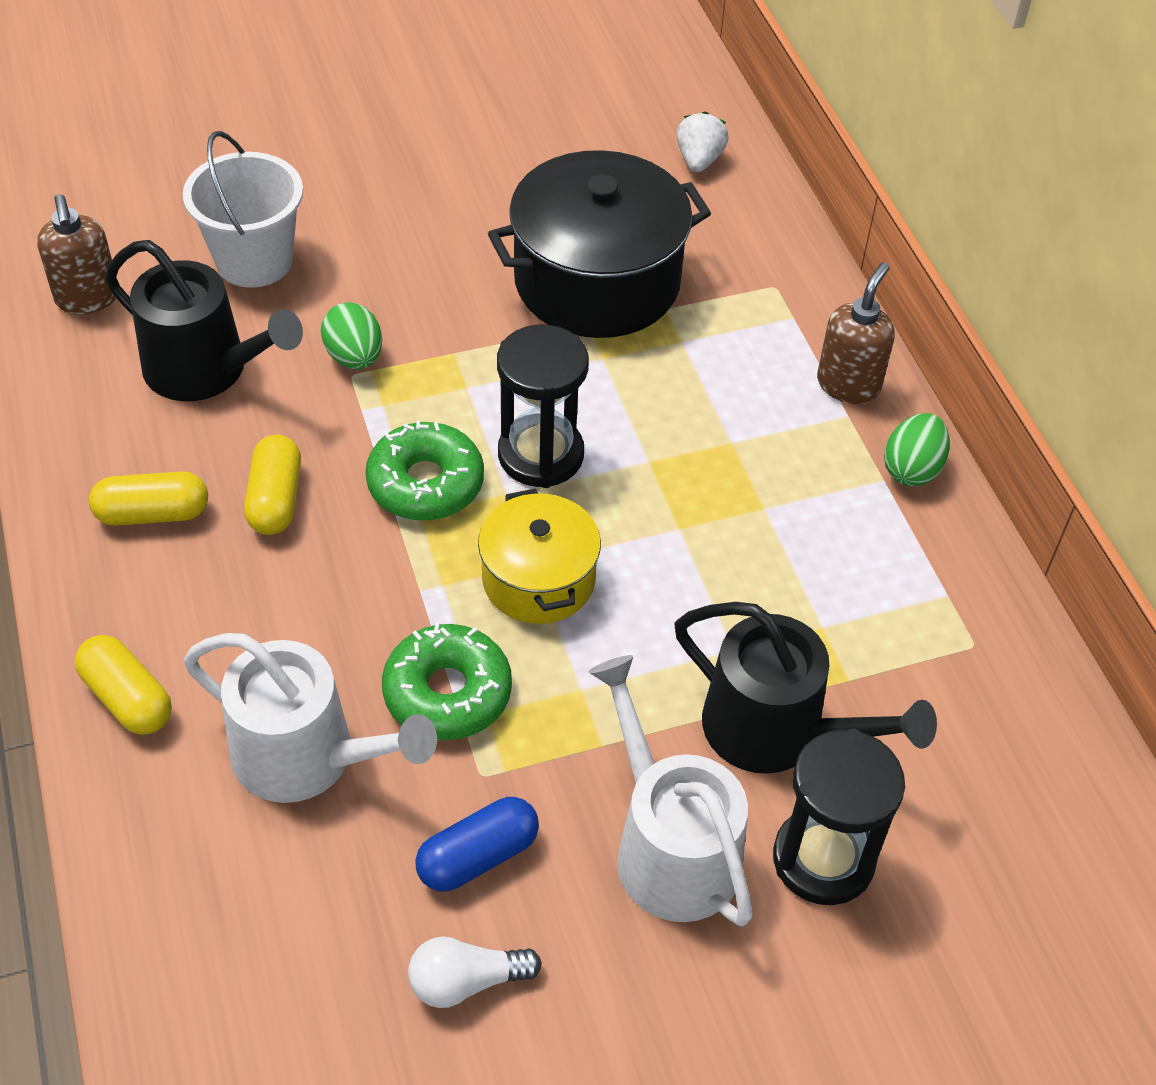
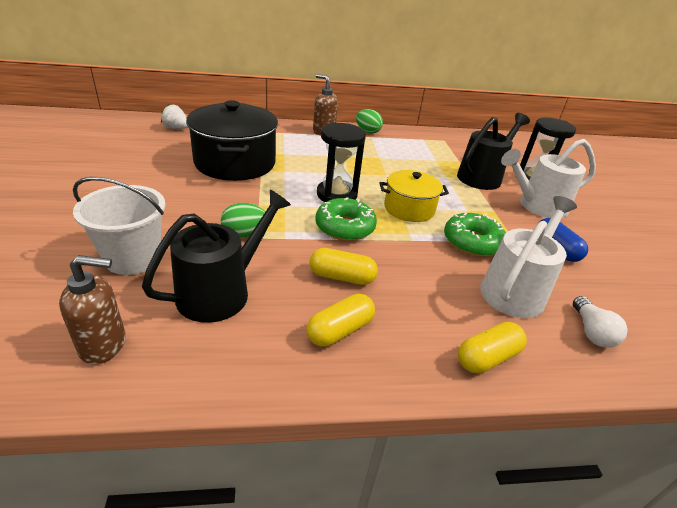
camera: 80 degrees left, 15 degrees down
yellow capsule [89,471,208,526] -> yellow capsule turned 45 degrees clockwise [306,294,375,347]
white light bulb [408,936,542,1008] -> white light bulb moved to [573,296,628,348]

